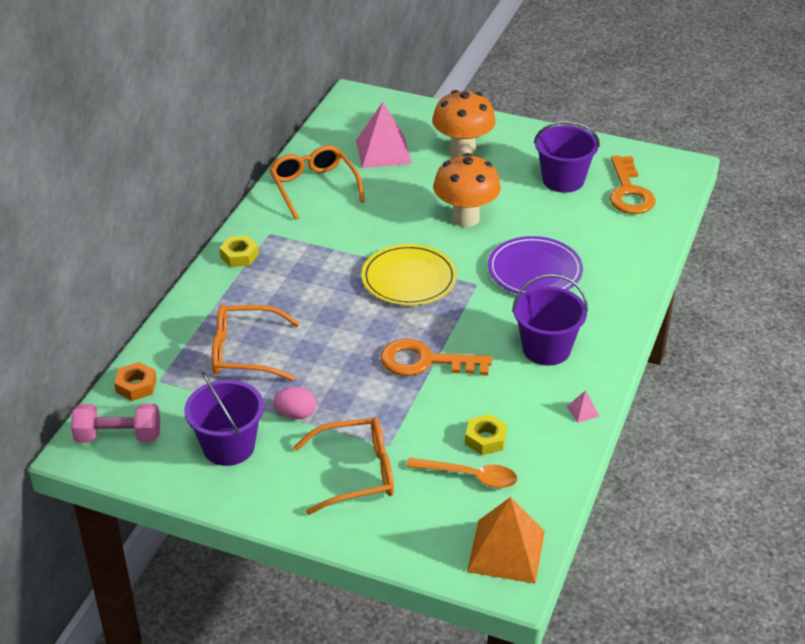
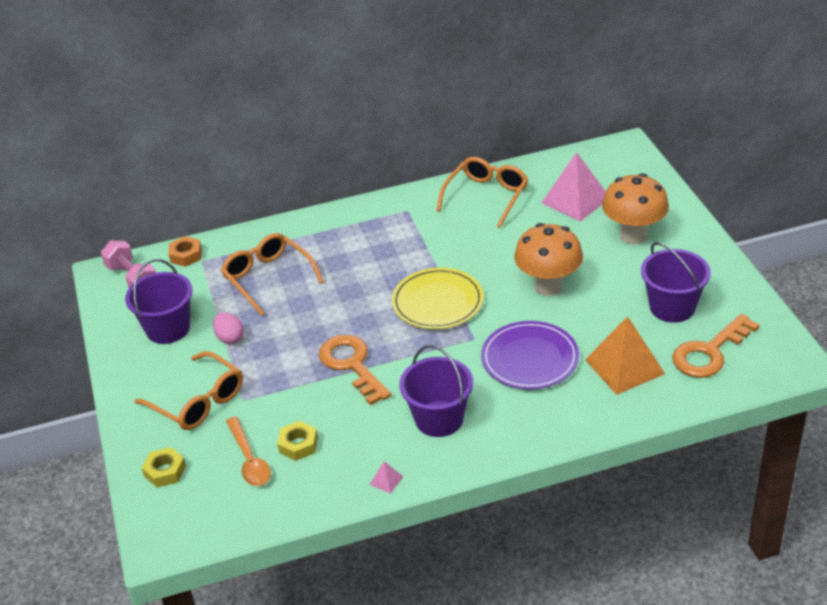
camera: 55 degrees right, 0 degrees up
yellow nut [219,236,259,267] -> yellow nut moved to [141,447,186,487]
orange pyramid [467,497,545,584] -> orange pyramid moved to [585,316,665,395]

